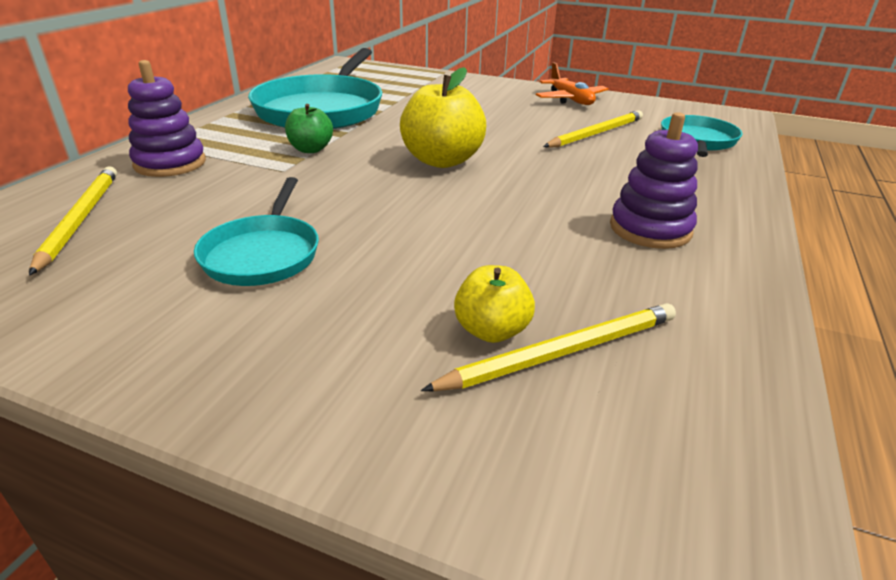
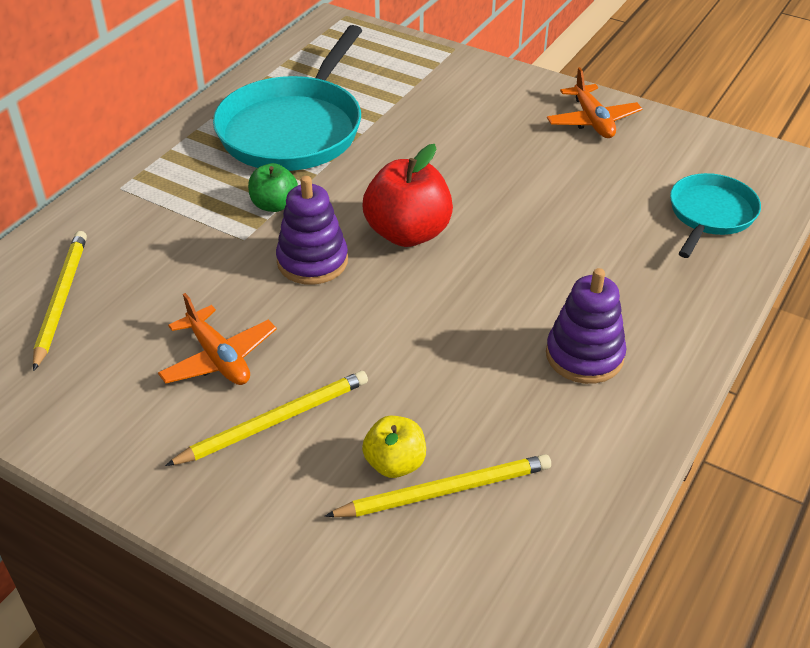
camera: 10 degrees right, 10 degrees up
purple stacking toy [128,60,206,177] -> purple stacking toy moved to [276,176,348,285]
turquoise pan [194,177,319,286] -> orange plane [158,293,277,385]
yellow apple [400,67,486,168] -> red apple [363,144,453,247]
yellow pencil [543,110,643,148] -> yellow pencil moved to [165,371,368,466]

